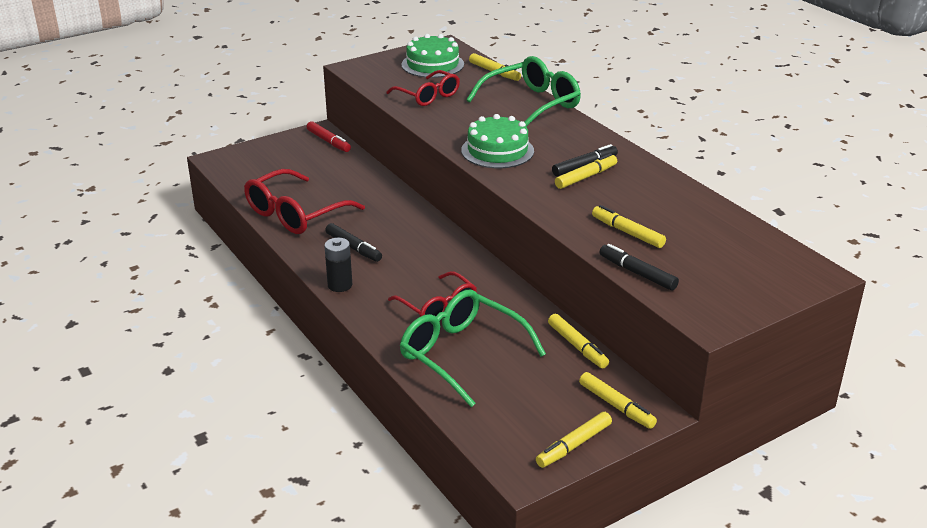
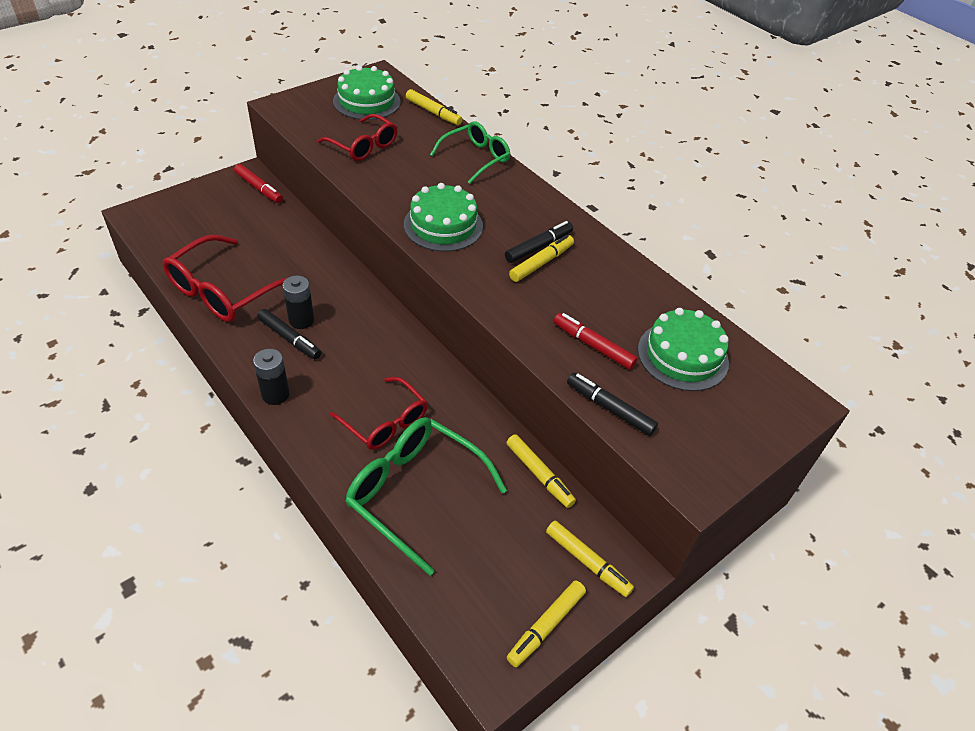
camera: 10 degrees left, 15 degrees up
green glasses [466,56,581,127] -> green glasses [430,121,510,184], size x0.65
yellow marker [592,205,666,248] -> red marker [554,313,638,370]
none -> black battery [283,276,314,329]
none -> green cake [638,308,729,391]

